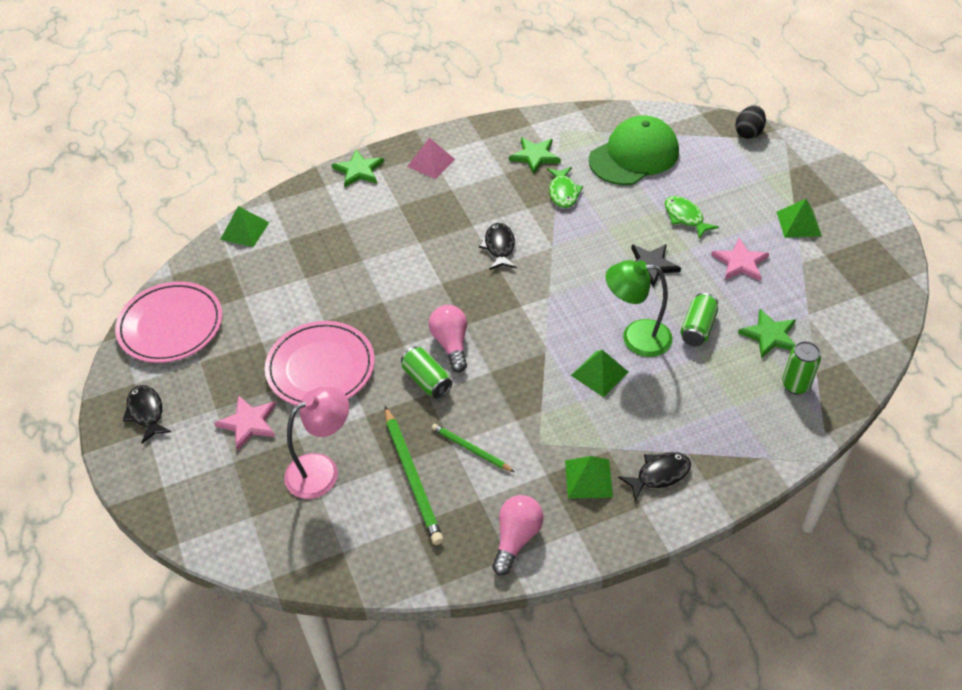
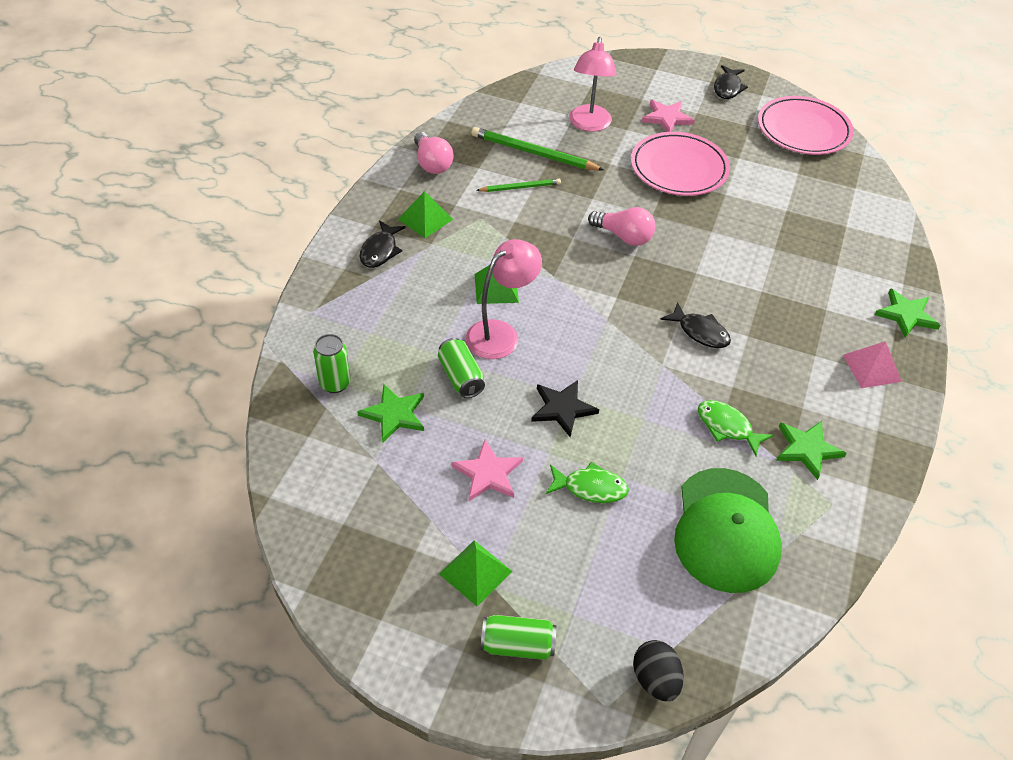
camera: 130 degrees right, 0 degrees up
black fish [123,385,171,443] -> black fish turned 90 degrees clockwise [714,65,748,99]
green pyramid [220,206,269,247] -> none
green can [401,347,453,399] -> green can moved to [481,615,557,660]
green lamp [606,260,673,357] -> pink lamp [465,239,542,359]

